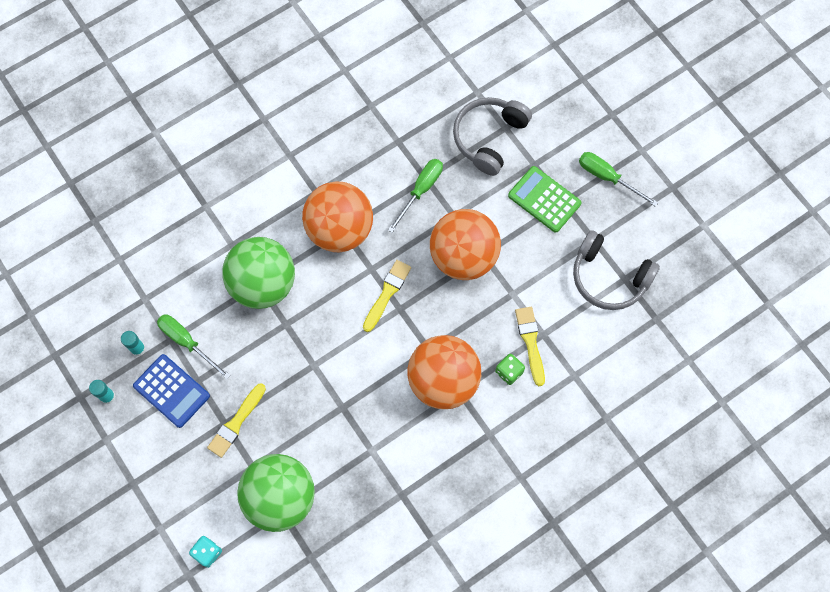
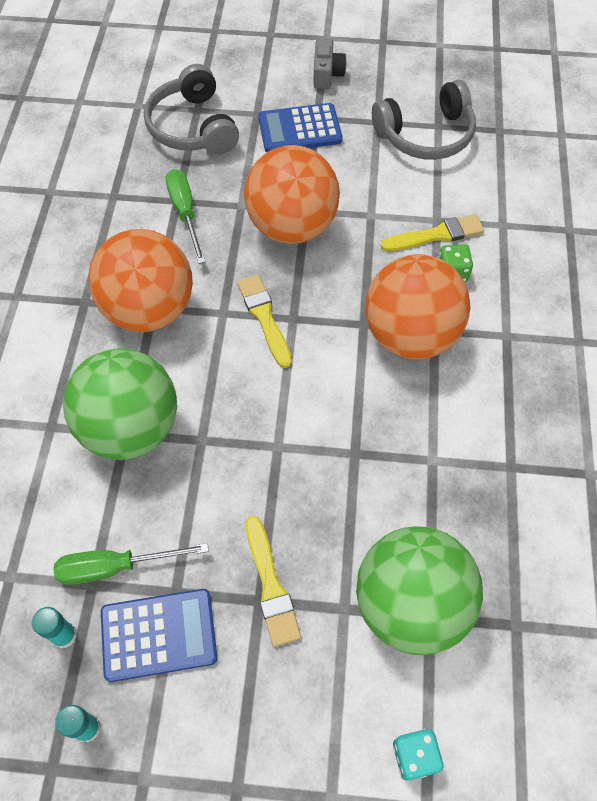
camera: 50 degrees left, 10 degrees down
green calculator [508,166,582,232] -> blue calculator [258,103,343,152]
yellow brush [515,307,545,386] -> yellow brush turned 135 degrees clockwise [380,214,484,251]
green screwdriver [579,152,658,207] -> grey camera [313,39,347,89]

